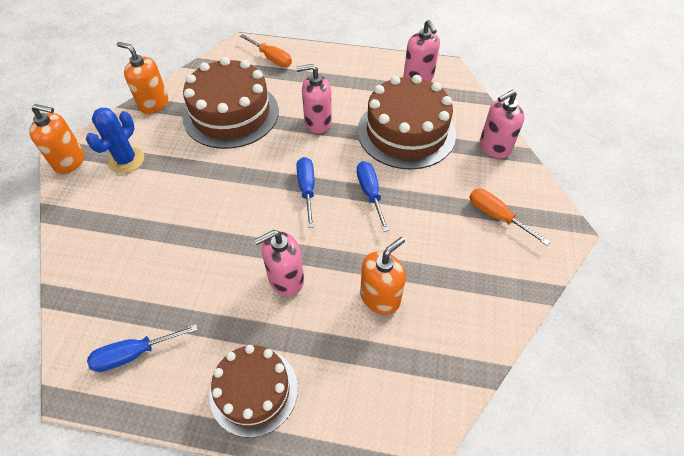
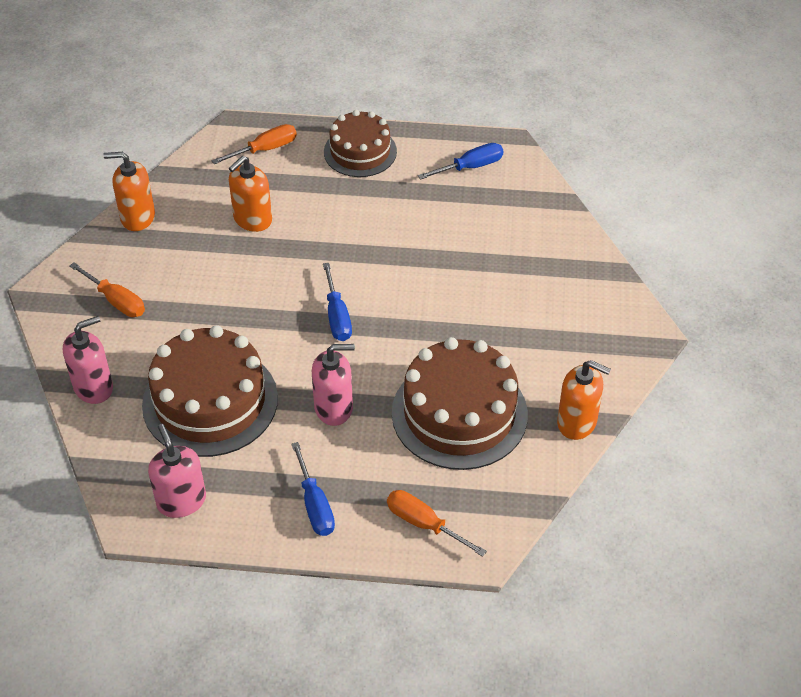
camera: 175 degrees right, 5 degrees down
orange soap dispenser [29,104,84,174] -> orange soap dispenser moved to [103,152,155,231]
blue cactus [86,108,144,174] -> none
pink soap dispenser [254,230,304,296] -> none
blue screwdriver [357,161,389,232] -> blue screwdriver moved to [291,442,335,536]
none -> orange screwdriver [211,124,297,164]

